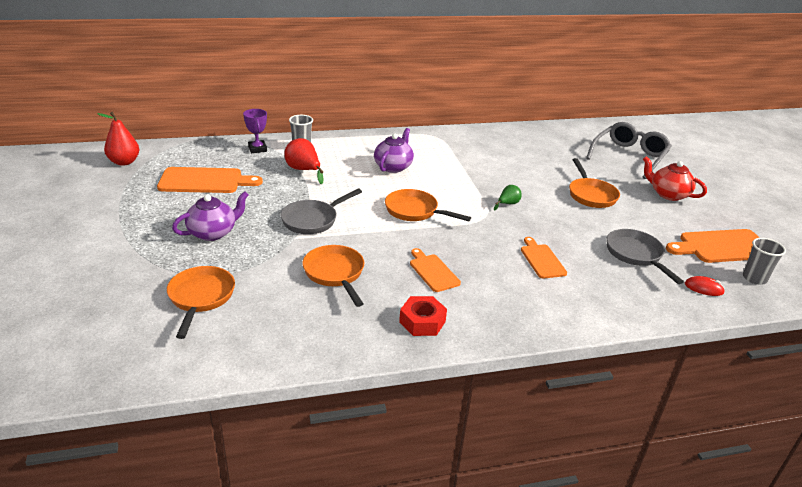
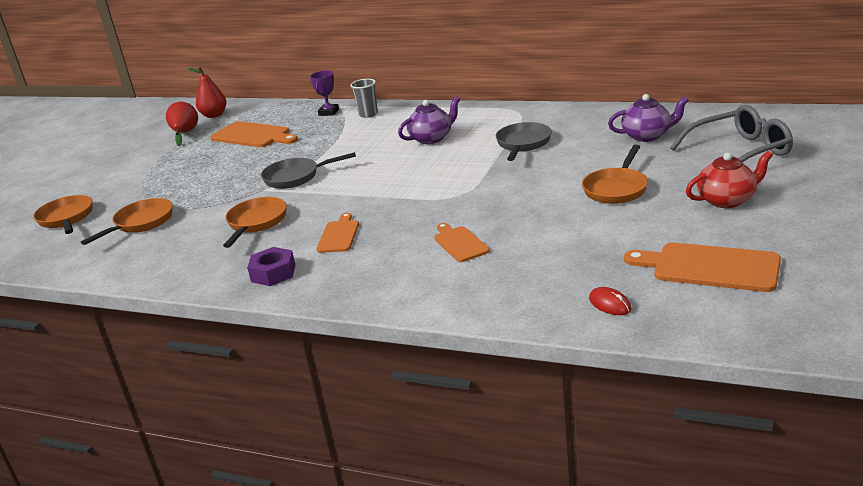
camera: 40 degrees right, 5 degrees down
purple teapot [172,192,248,241] -> purple teapot moved to [608,94,689,142]
red pear [284,138,324,184] -> red pear moved to [166,102,198,146]
orange pan [385,189,471,221] -> orange pan moved to [33,195,93,234]
red nut [399,296,447,336] -> purple nut [247,247,295,286]
green pear [494,185,522,211] -> none
orange cutting board [521,237,567,279] -> orange cutting board turned 45 degrees counterclockwise [434,223,490,262]
grey pan [606,229,684,284] -> grey pan moved to [496,122,552,161]
red teapot [643,156,707,201] -> red teapot turned 90 degrees clockwise [686,151,773,208]
grey cup [743,238,786,285] -> none

